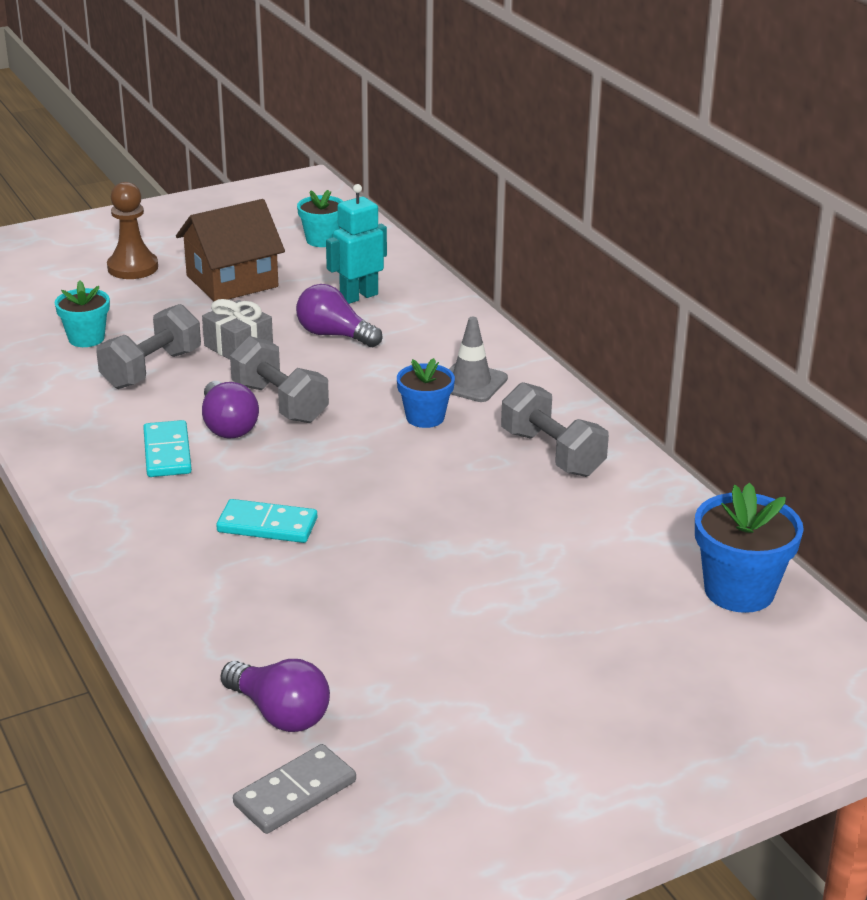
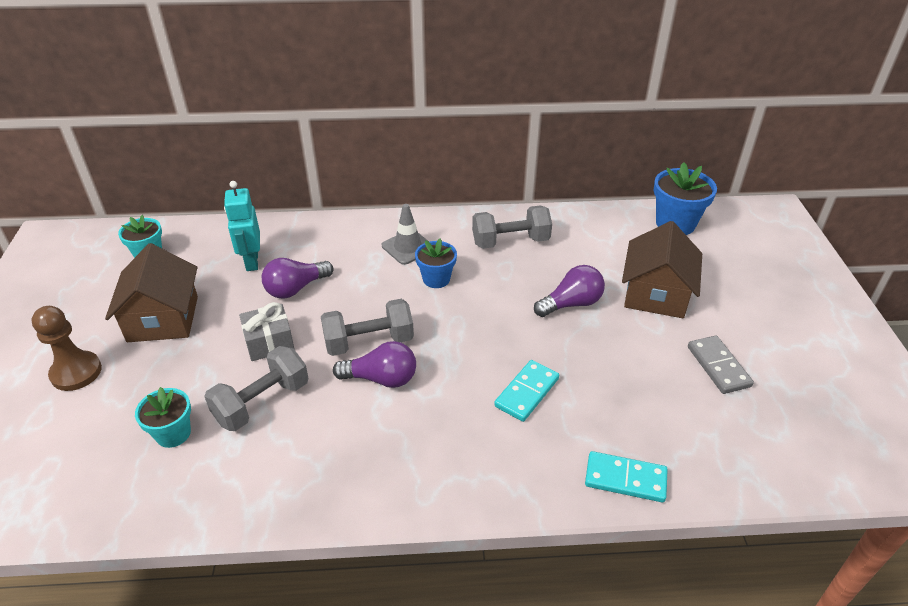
camera: 65 degrees left, 10 degrees up
grey dumbbell [96,304,201,389] -> grey dumbbell turned 75 degrees clockwise [204,346,309,431]
turquoise domino [143,420,192,477] -> turquoise domino moved to [585,451,668,502]
purple light bulb [221,659,330,732] -> purple light bulb moved to [534,265,605,317]
grey domino [233,744,356,834] -> grey domino moved to [688,335,754,394]
none -> brown house [622,221,702,318]

